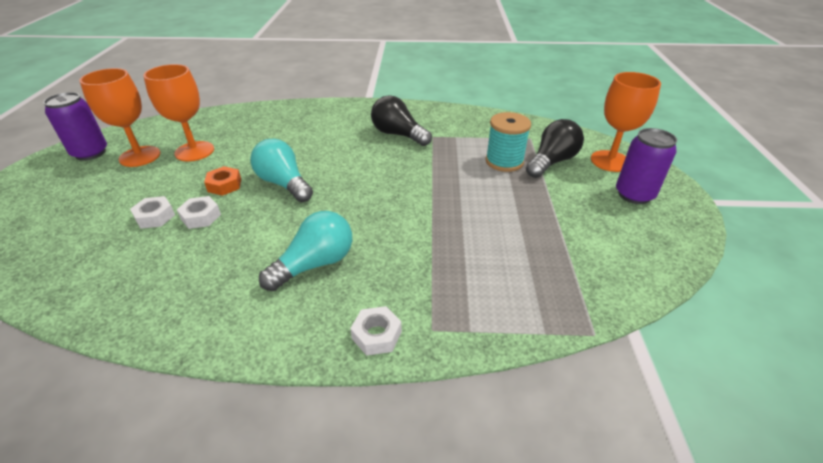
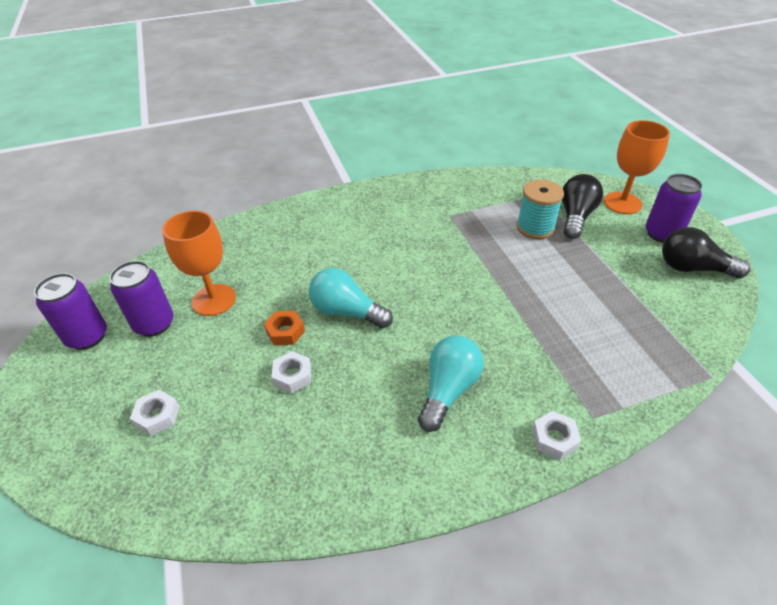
camera: 20 degrees left, 5 degrees up
orange goblet [79,68,160,167] -> purple can [109,261,174,337]
white nut [130,196,175,229] -> white nut moved to [130,390,180,436]
black light bulb [371,95,432,146] -> black light bulb moved to [662,227,750,278]

